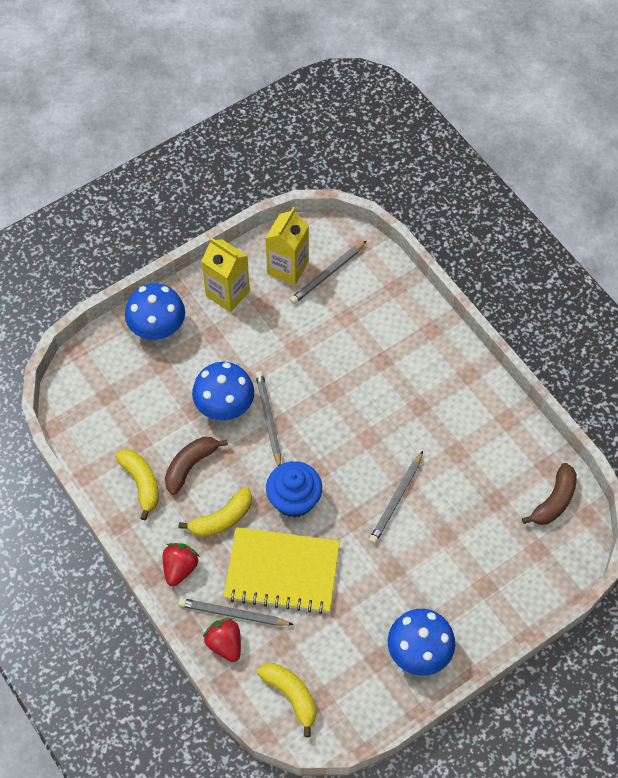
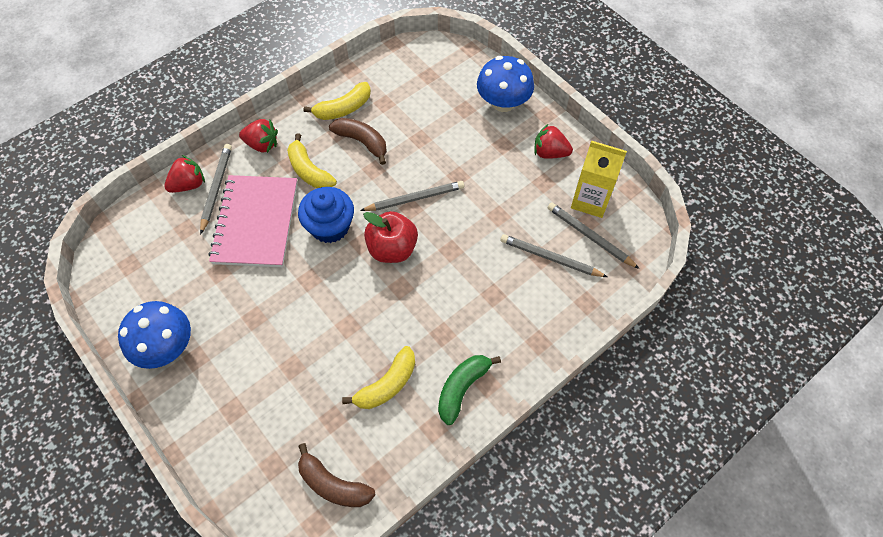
camera: 85 degrees right, 0 degrees up
blue mushroom [192,362,254,421] -> none
yellow carton [201,238,250,312] -> red strawberry [534,123,573,159]
yellow notebook [223,527,340,614] -> pink notebook [209,175,297,267]
yellow banana [257,663,316,737] -> yellow banana moved to [342,346,415,409]
grey pencil [369,451,423,544] -> grey pencil moved to [501,234,607,277]
none -> red apple [363,211,418,263]
none -> green banana [438,355,501,425]

